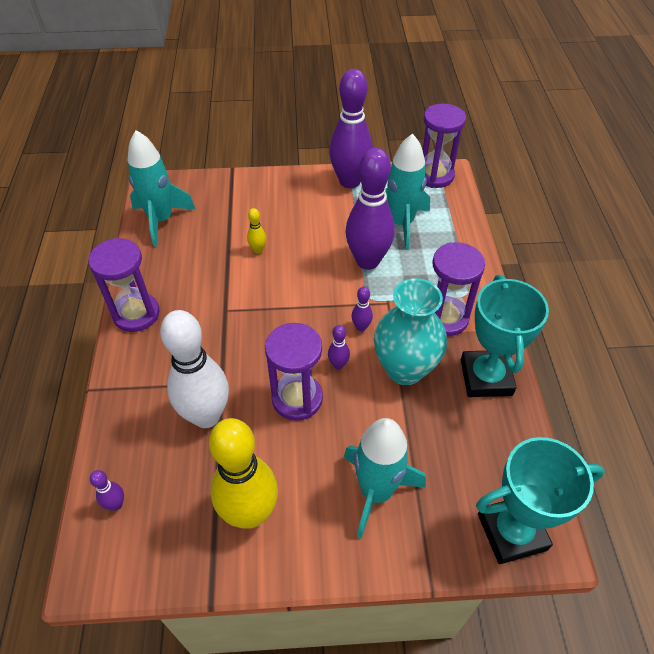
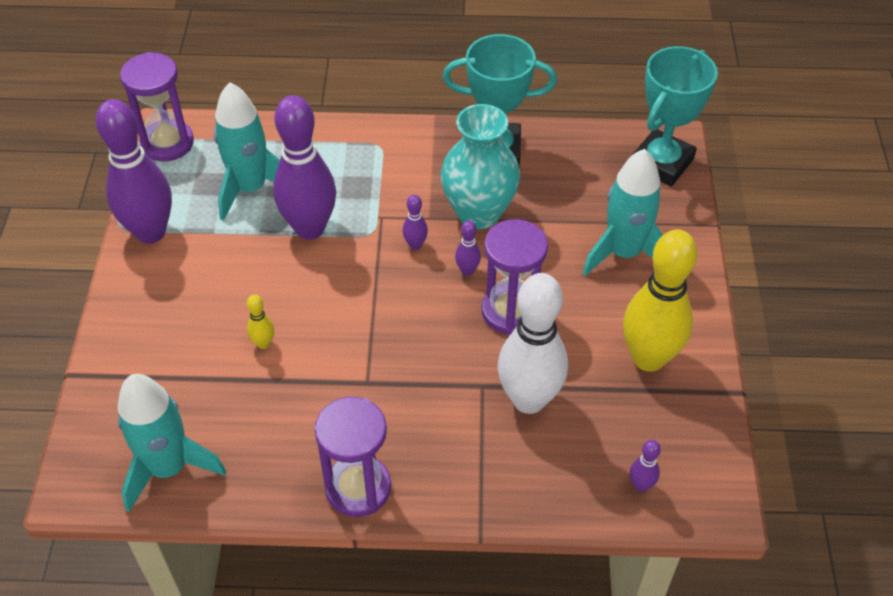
camera: 85 degrees left, 0 degrees up
purple hourglass [432,242,485,336] -> none
turquoise trophy [476,437,605,564] -> turquoise trophy turned 45 degrees clockwise [632,46,718,187]

